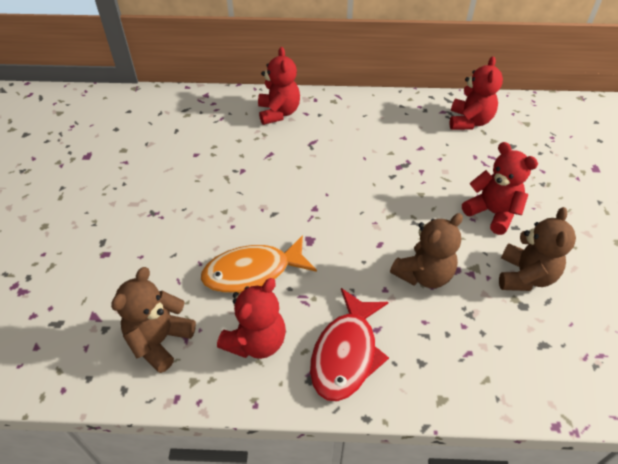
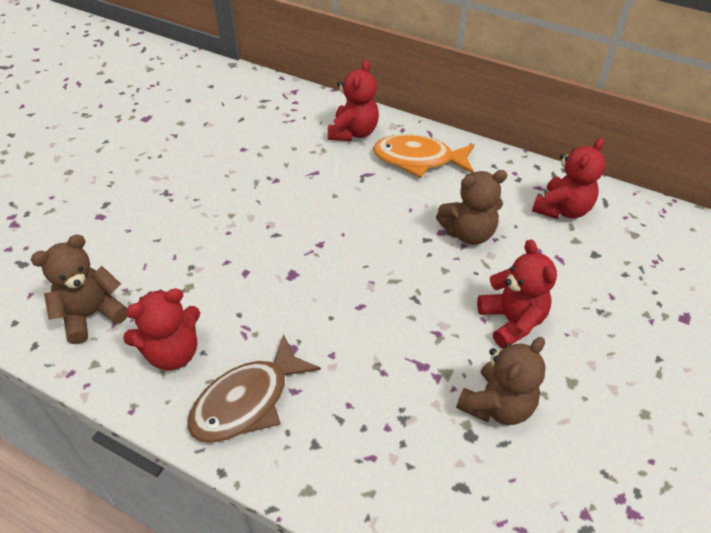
camera: 25 degrees right, 0 degrees up
orange fish [201,235,317,293] -> orange fish moved to [373,134,475,178]
red fish [310,288,389,402] -> brown fish [187,334,321,443]
brown teddy bear [390,213,463,288] -> brown teddy bear moved to [436,170,507,245]

